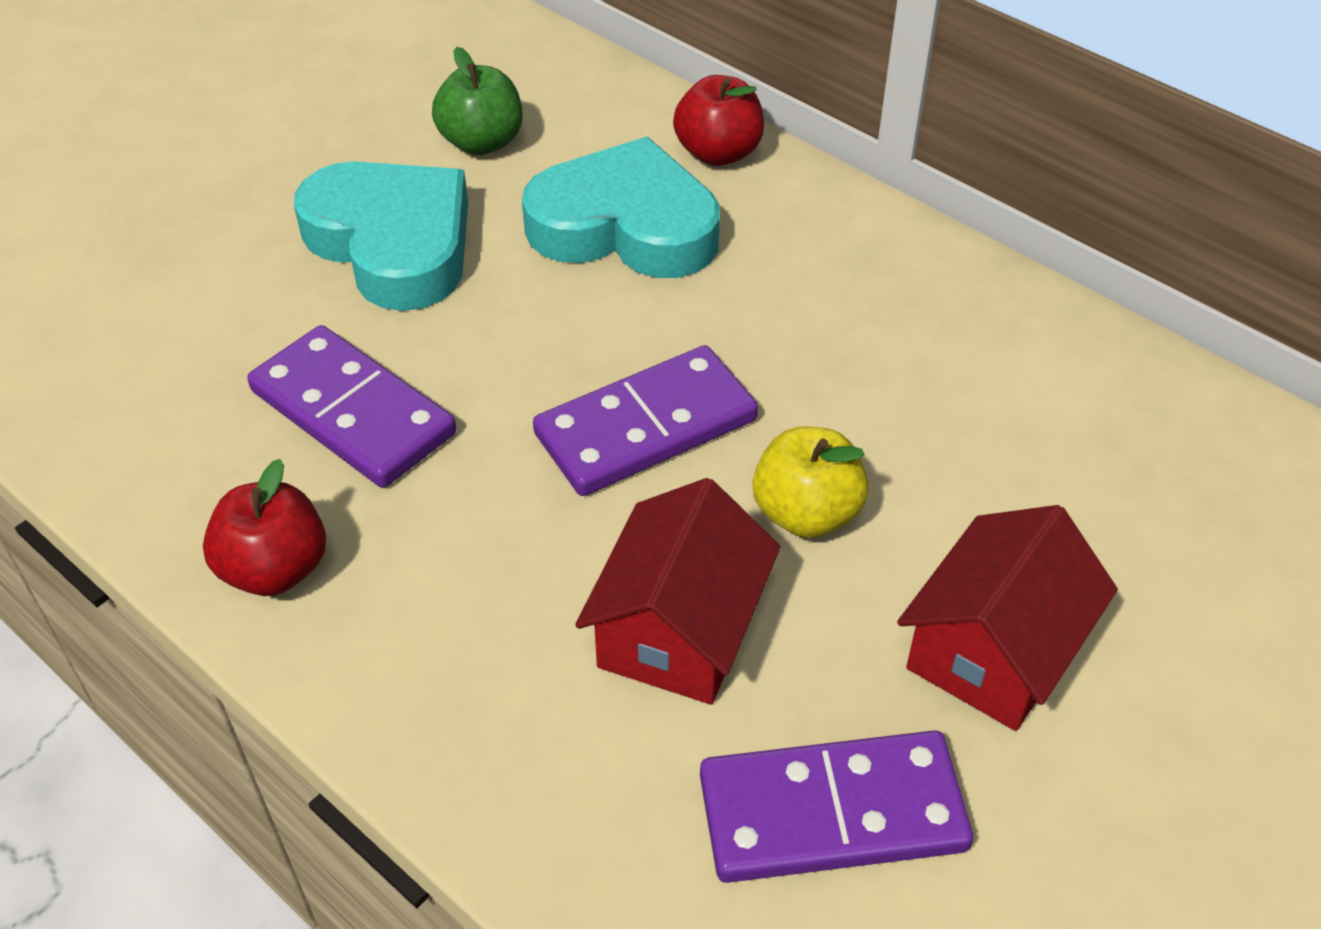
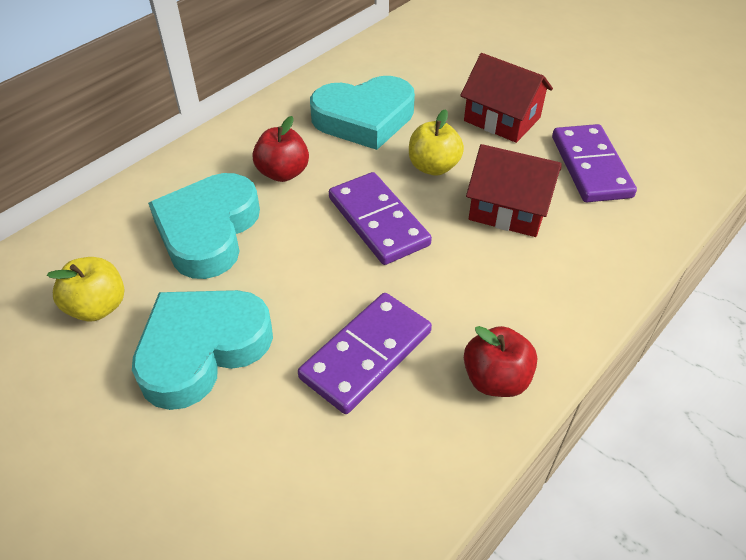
camera: 90 degrees left, 0 degrees up
green apple [432,47,522,155] -> yellow apple [47,257,124,321]
red apple [673,75,764,166] -> red apple moved to [252,116,309,182]
none -> turquoise heart [310,76,415,150]

